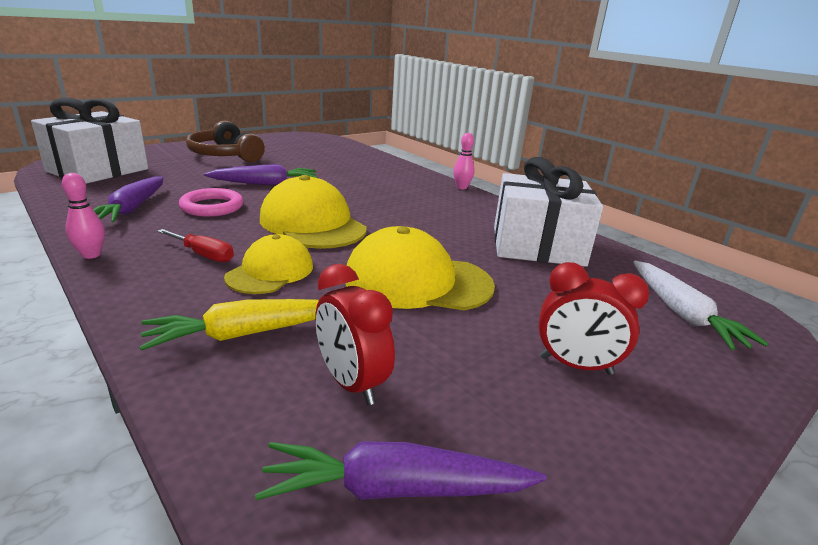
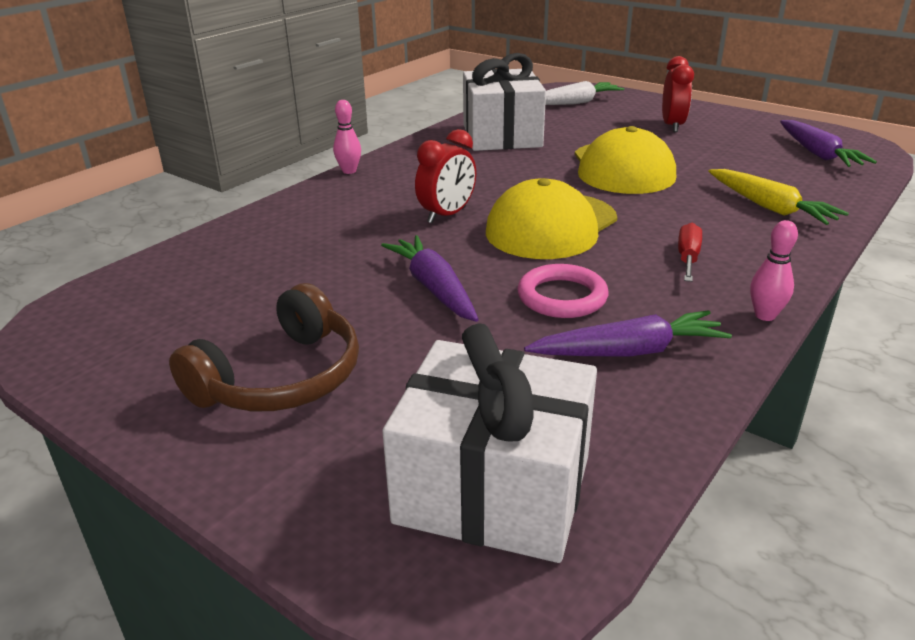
camera: 100 degrees left, 5 degrees up
yellow cap [224,234,313,294] -> none
red clock [315,264,395,405] -> red clock moved to [415,129,476,223]

